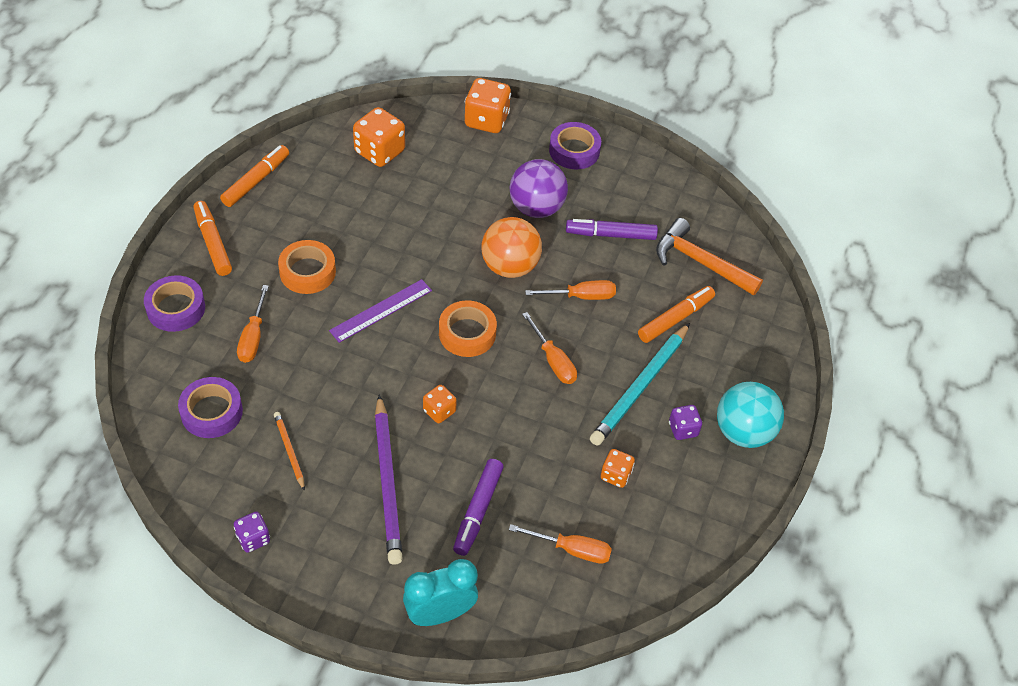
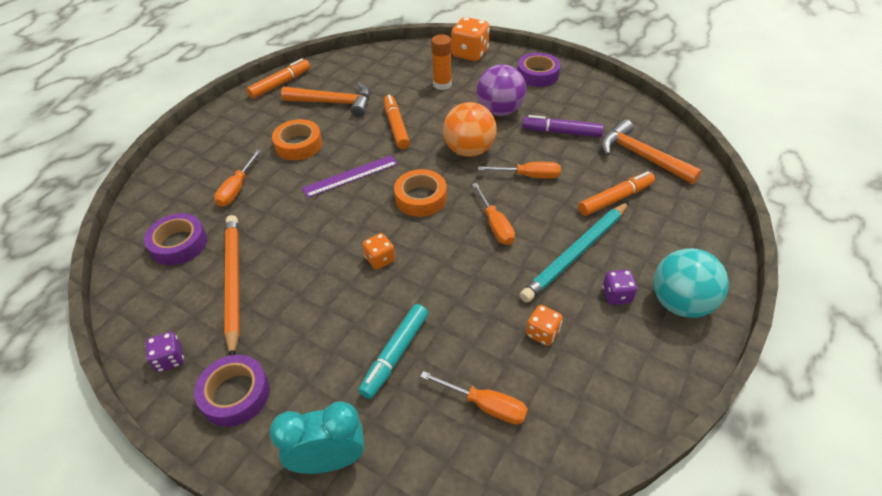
camera: 15 degrees right, 5 degrees down
purple tape [144,275,205,332] -> purple tape moved to [194,355,270,427]
orange marker [194,201,232,276] -> orange marker moved to [384,94,410,149]
orange pencil [274,412,305,491] -> orange pencil [224,215,240,355], size x1.99
orange dice [353,107,405,167] -> none
purple pencil [375,394,403,565] -> none
purple marker [453,459,504,556] -> turquoise marker [358,304,428,399]
none -> orange hammer [281,82,370,117]
none -> orange glue stick [431,34,452,90]

